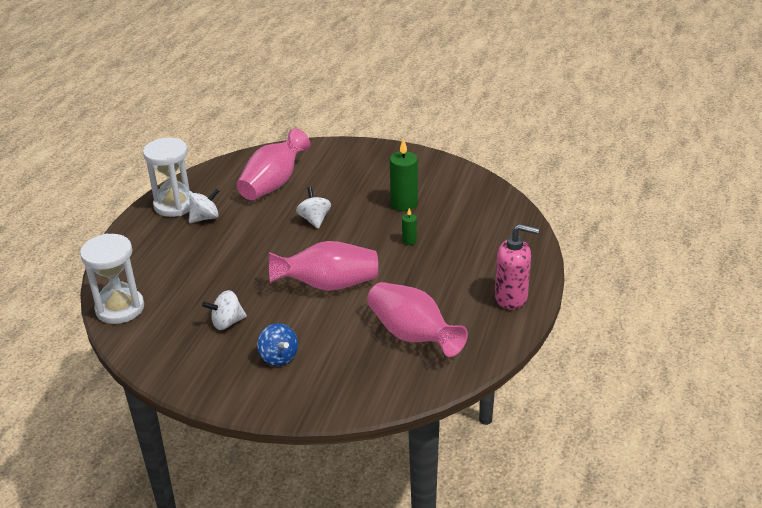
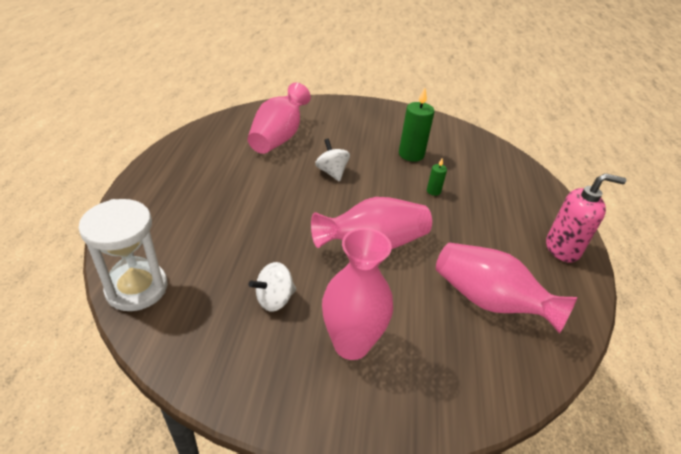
camera: 15 degrees left, 5 degrees up
white hourglass [143,137,193,217] -> none
white spinning top [189,188,219,223] -> none
blue spinning top [257,323,298,366] -> pink vase [322,228,393,360]

